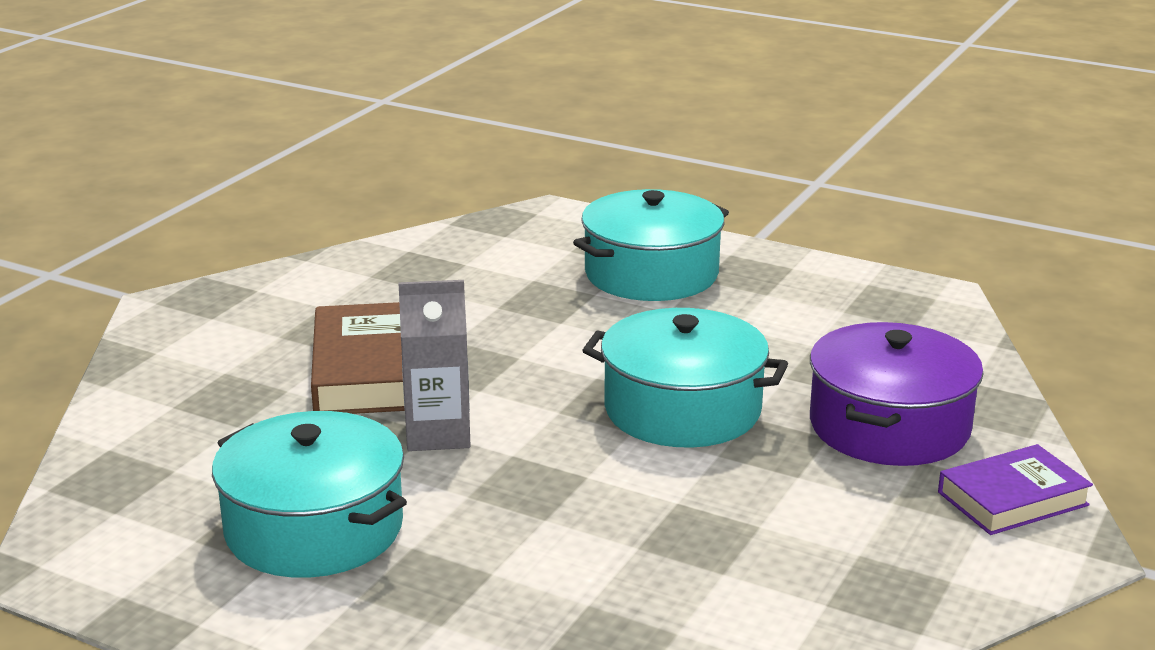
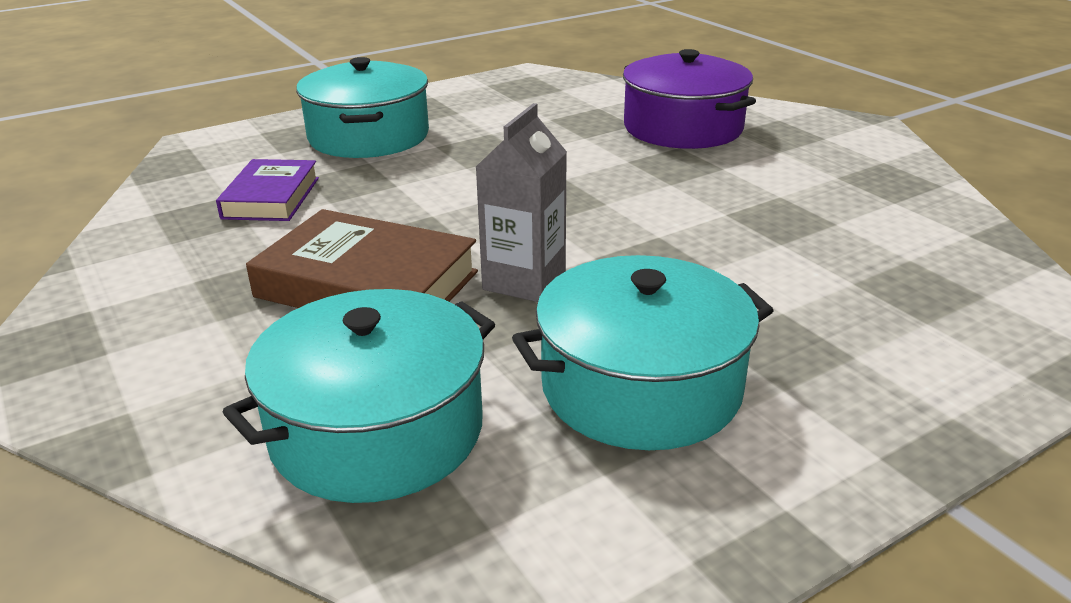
camera: 60 degrees left, 5 degrees up
turquoise pot [582,308,788,448] -> turquoise pot moved to [223,289,495,503]
purple book [938,444,1093,535] -> purple book moved to [216,159,319,221]

